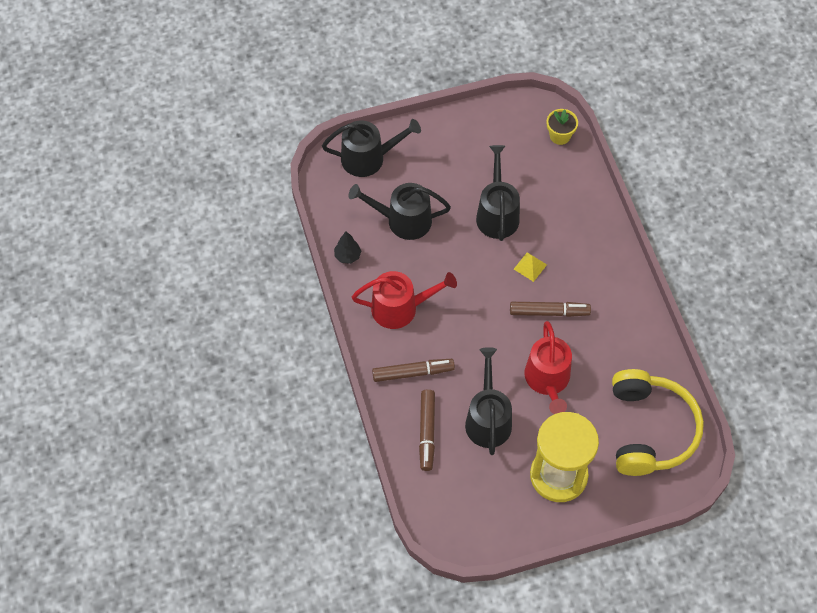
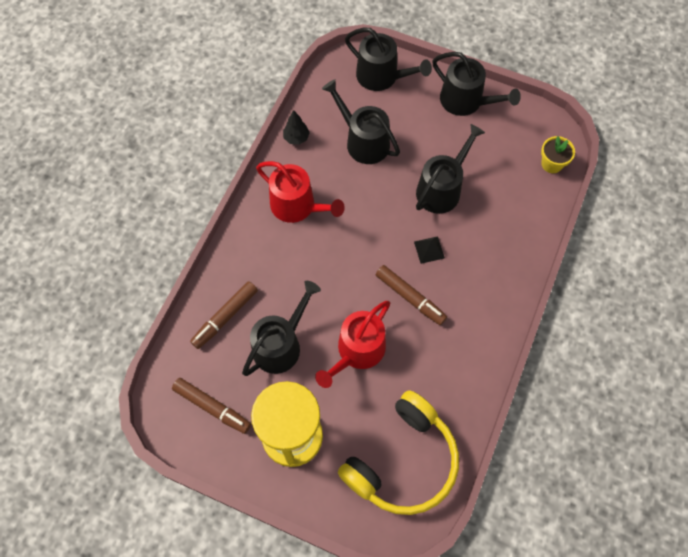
camera: 40 degrees right, 5 degrees up
brown marker [372,359,455,382] -> brown marker moved to [172,378,251,434]
yellow pyramid [514,252,547,282] -> black pyramid [414,236,445,264]
none -> black watering can [432,52,521,116]

